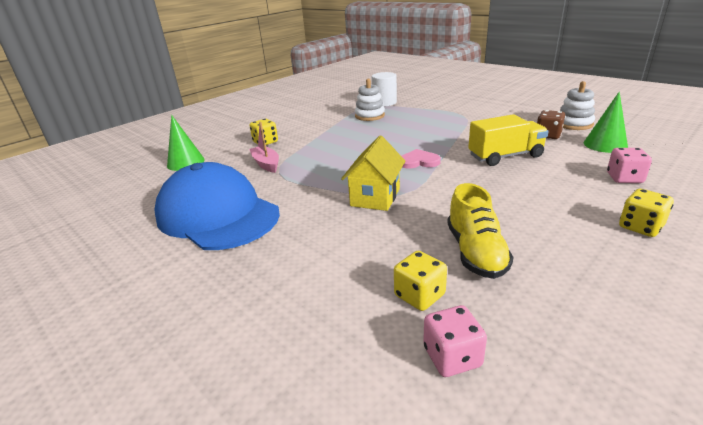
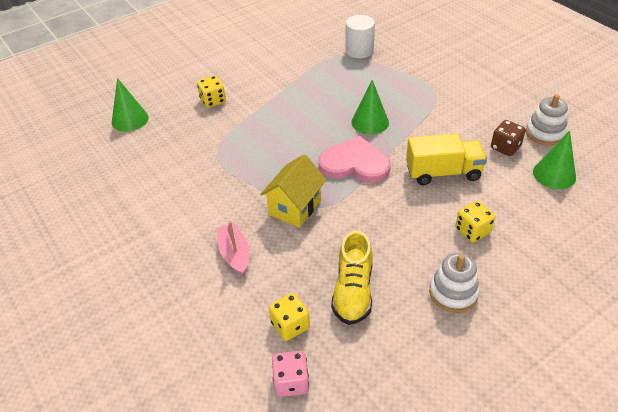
camera: 10 degrees right, 15 degrees up
blue cap [154,162,280,250] -> none
pink boat [249,122,279,173] -> pink boat moved to [217,221,249,276]
white stacking toy [355,79,385,121] -> white stacking toy moved to [429,253,480,313]
pink heart [402,149,441,168] -> pink heart [319,136,391,183], size x1.67
pink dice [607,148,652,183] -> none
yellow dice [619,189,674,237] -> yellow dice moved to [455,201,495,243]
none -> green cone [351,80,389,135]

